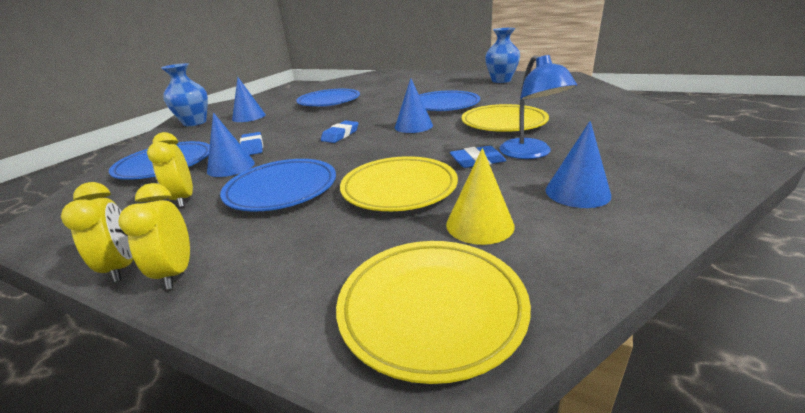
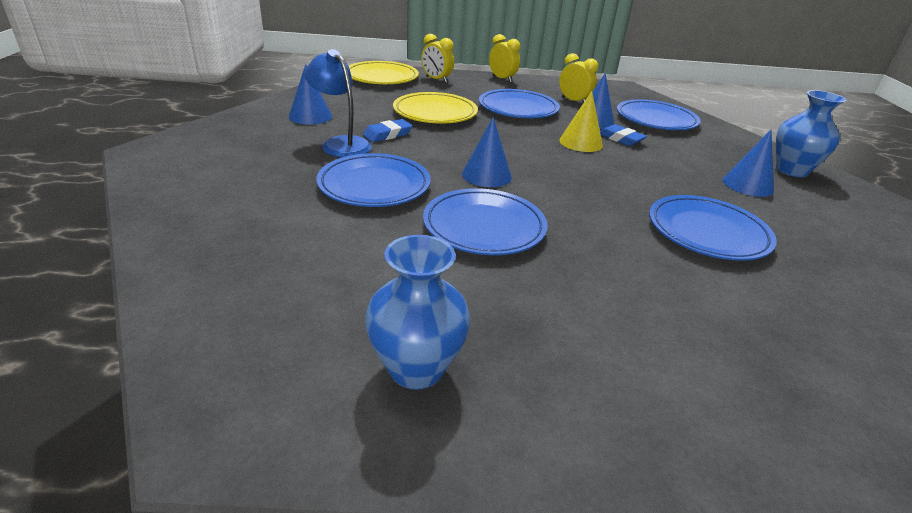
camera: 150 degrees right, 5 degrees up
yellow clock [61,182,133,282] -> yellow clock moved to [421,34,454,83]
blue eraser [321,120,358,143] -> none
yellow cone [446,148,515,245] -> yellow cone moved to [559,91,603,152]
yellow plate [462,104,549,132] -> blue plate [316,153,431,207]

